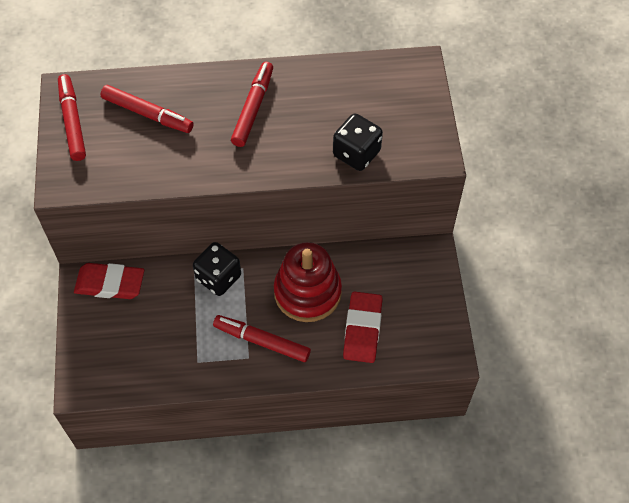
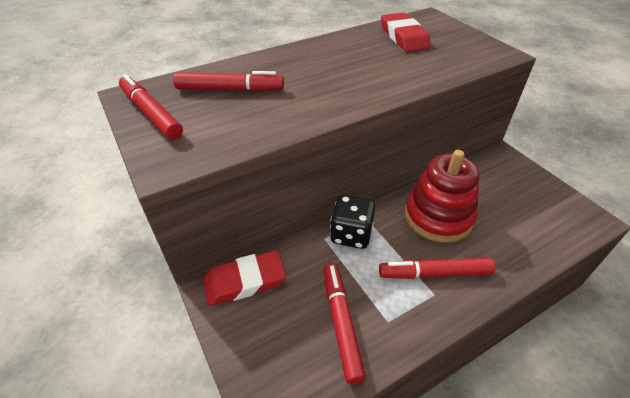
camera: 25 degrees left, 15 degrees down
red marker [231,62,273,147] -> red marker moved to [323,263,366,385]
black dice [333,113,383,171] -> none
red eraser [343,292,383,363] -> red eraser moved to [381,13,431,52]

